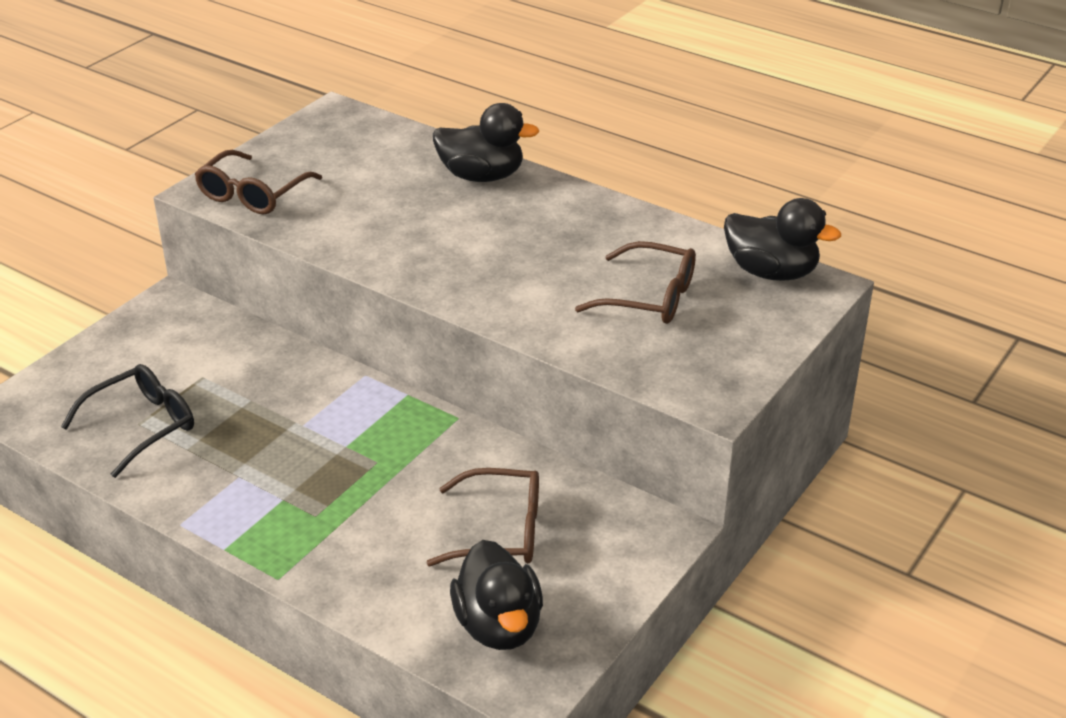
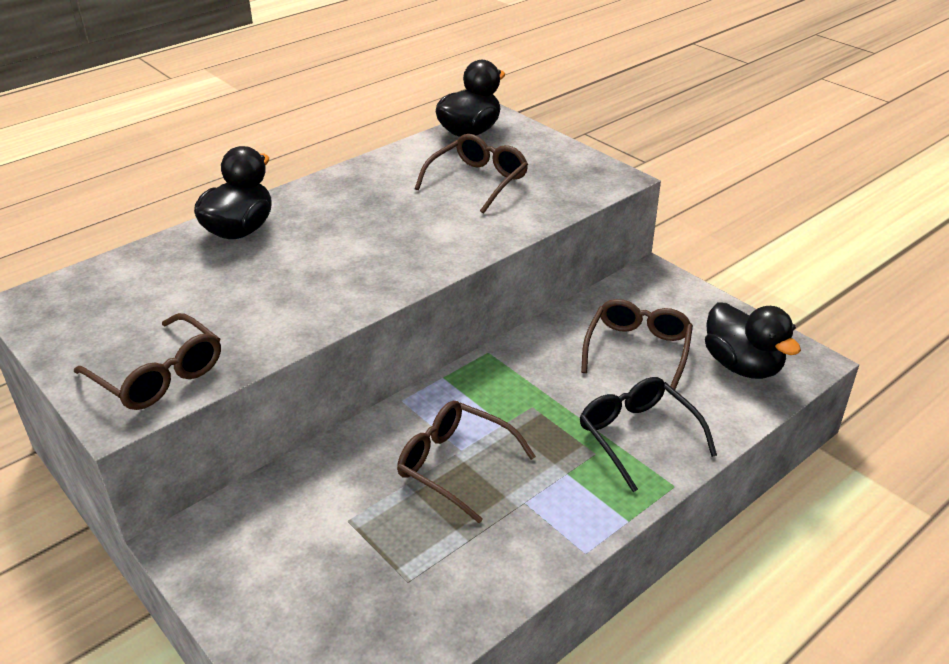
camera: 75 degrees left, 0 degrees up
black glasses [61,364,194,478] -> black glasses moved to [579,377,717,492]
black duck [450,540,543,650] -> black duck turned 60 degrees clockwise [705,302,801,379]
none -> brown glasses [397,401,536,523]

